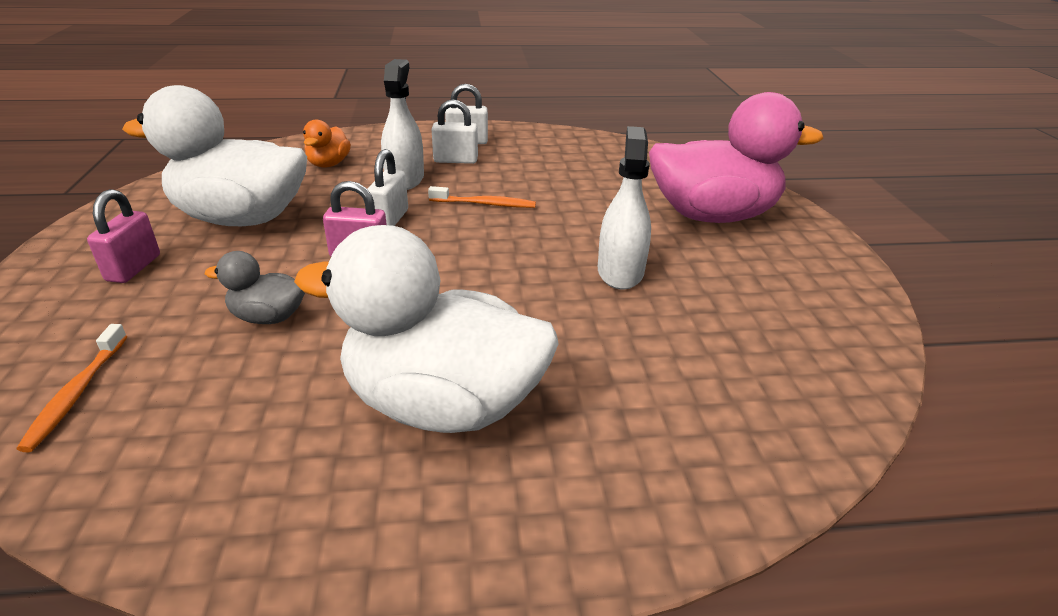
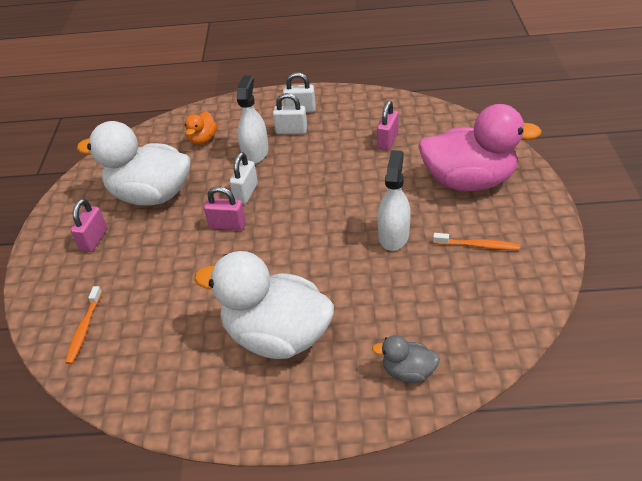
camera: 10 degrees right, 10 degrees up
grey duck [204,251,305,324] -> grey duck moved to [372,335,440,383]
orange toothbrush [428,186,536,208] -> orange toothbrush moved to [433,233,520,250]
none -> pink padlock [377,101,399,150]

